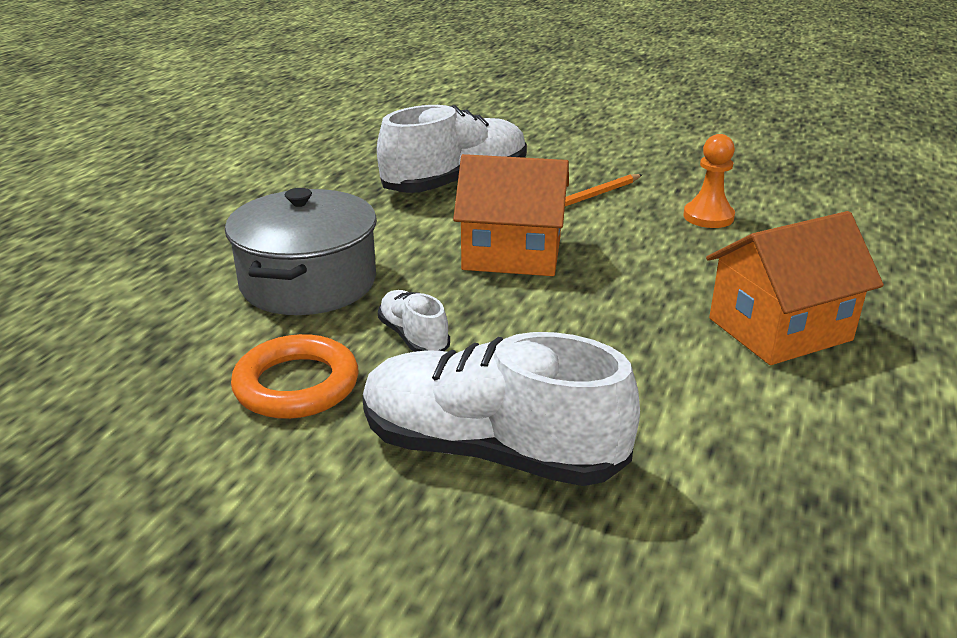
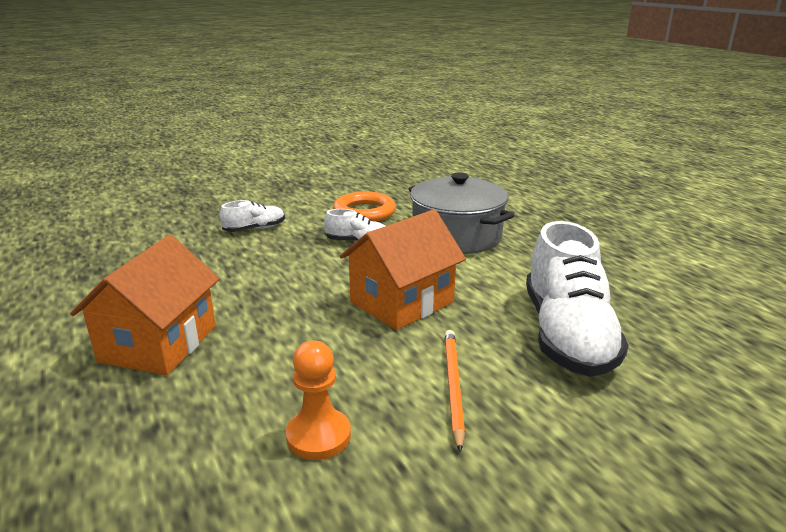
camera: 130 degrees right, 5 degrees down
white shoe [363,332,640,486] -> white shoe [220,200,285,232], size x0.48

